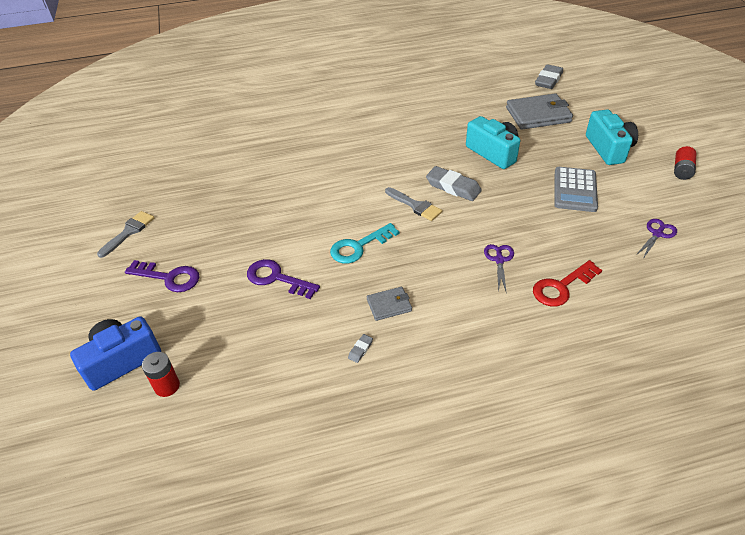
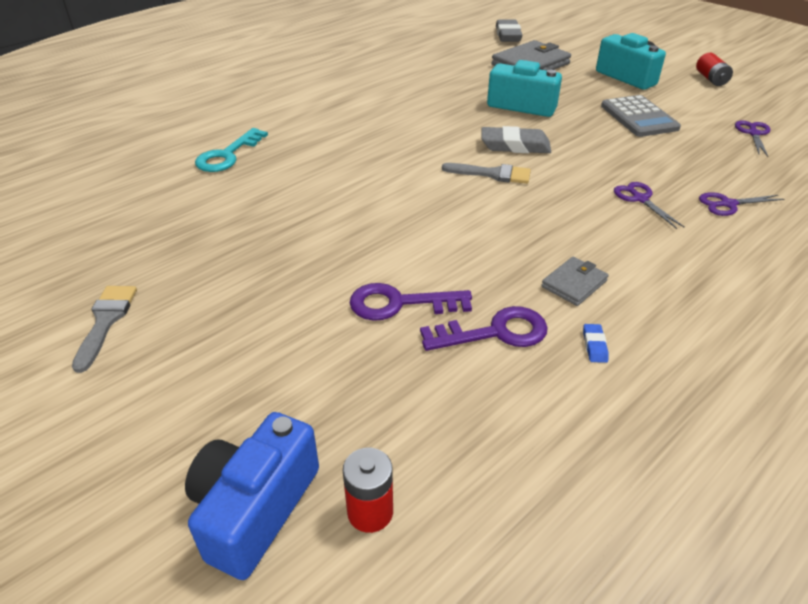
camera: 30 degrees left, 5 degrees down
purple key [125,260,199,292] -> purple key moved to [420,306,548,351]
turquoise key [330,223,400,263] -> turquoise key moved to [195,128,268,172]
grey eraser [348,334,373,363] -> blue eraser [583,324,609,363]
red key [533,260,602,306] -> purple scissors [699,192,785,216]

